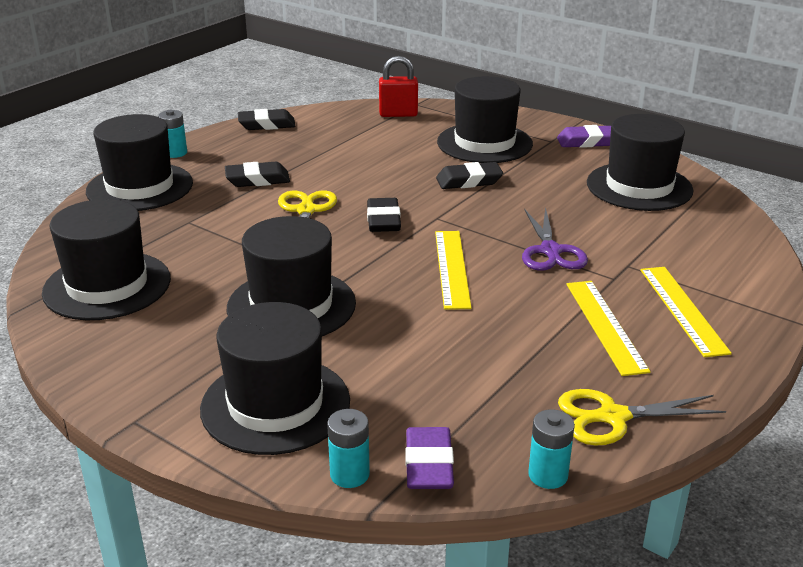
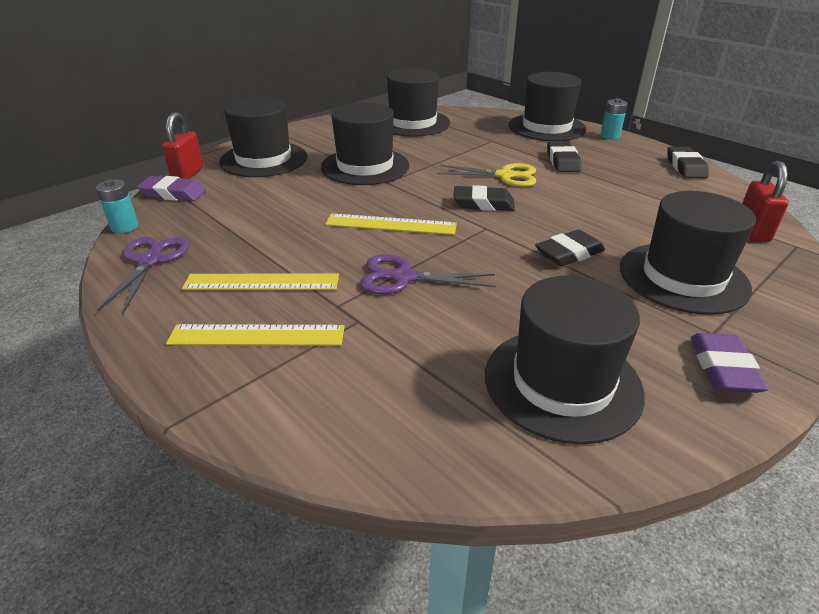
camera: 100 degrees right, 5 degrees up
turquoise battery [327,409,370,488] -> red padlock [162,112,204,179]
black eraser [436,162,503,189] -> black eraser turned 60 degrees clockwise [535,230,605,266]
yellow scissors [558,389,726,446] -> purple scissors [97,237,189,313]

